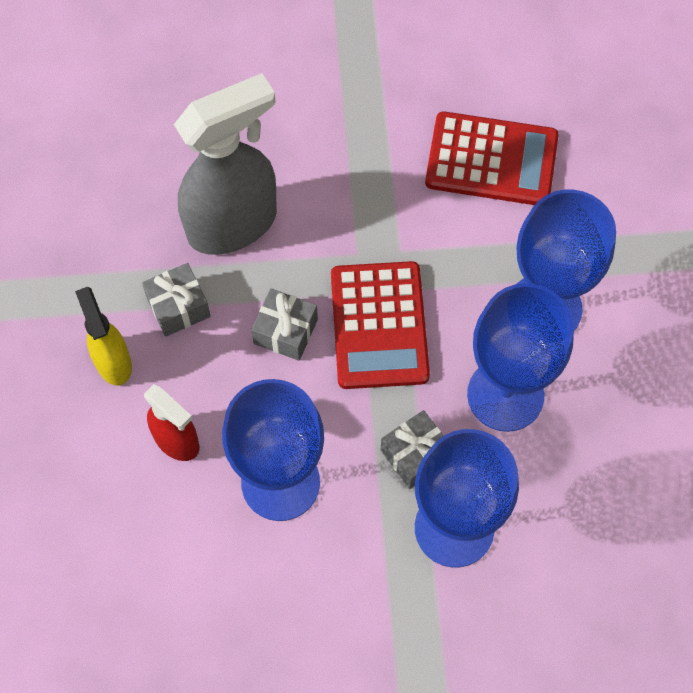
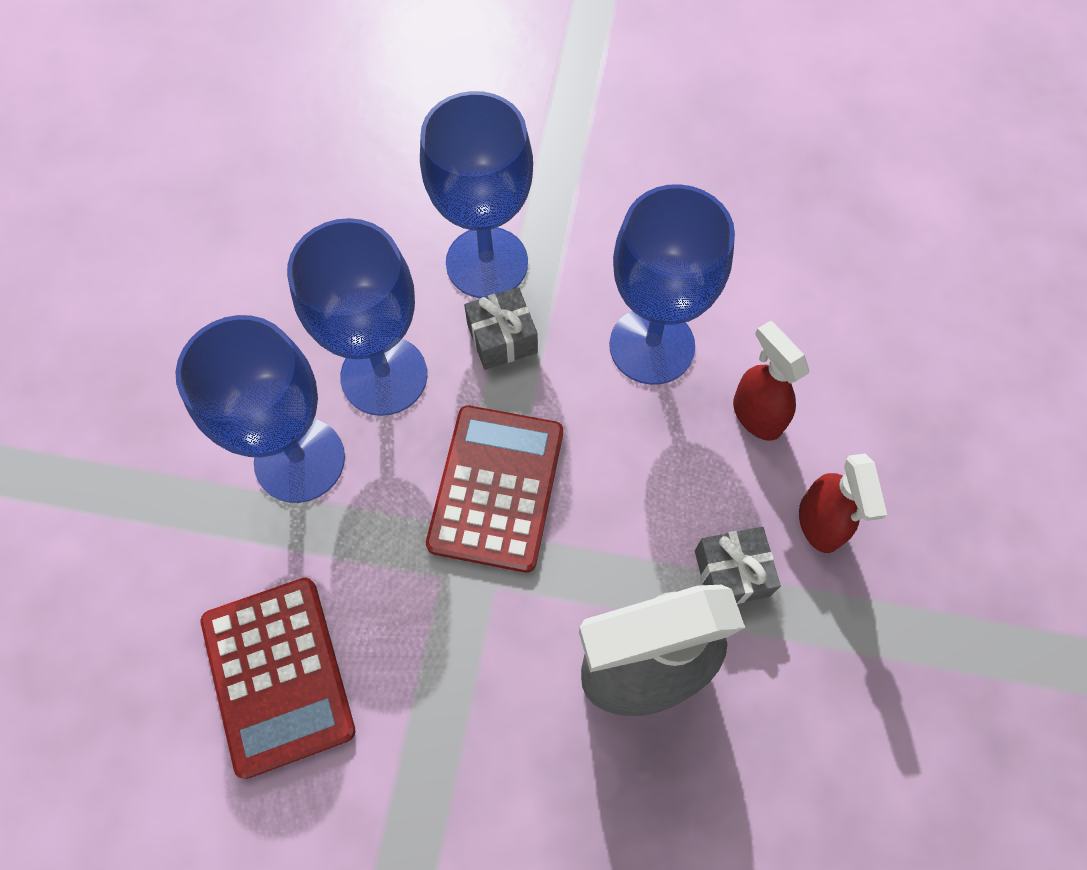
camera: 165 degrees left, 0 degrees up
yellow spray bottle [75,287,132,386] -> red spray bottle [799,453,887,553]
grey gift [251,288,318,361] -> none
red calculator [425,111,558,205] -> red calculator turned 135 degrees counterclockwise [201,578,355,779]

